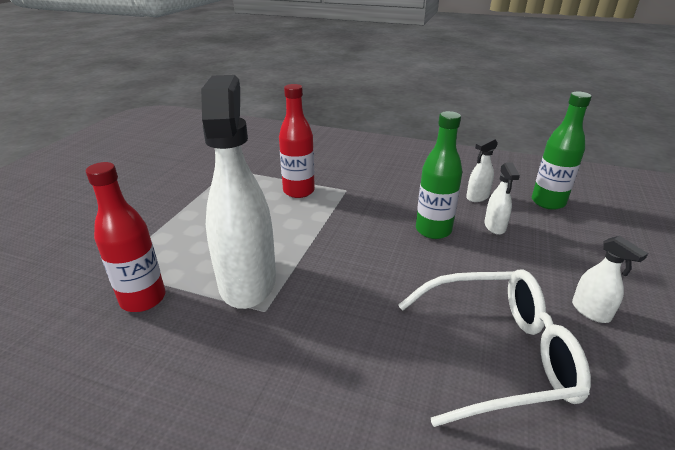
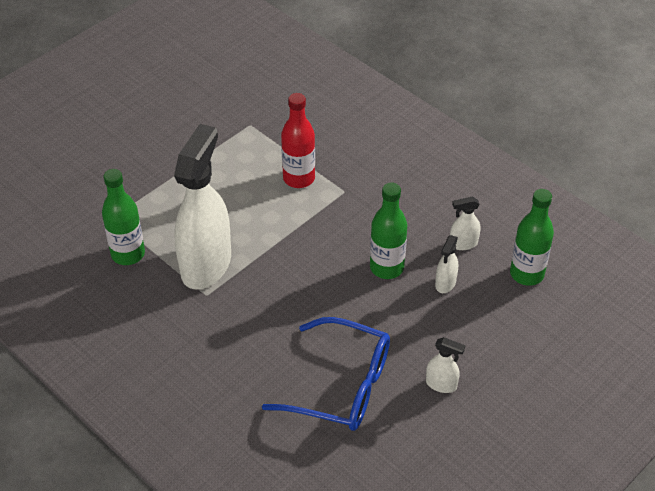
camera: 25 degrees right, 15 degrees up
red bottle [86,162,165,312] -> green bottle [102,169,145,265]
white glasses [398,269,591,427] -> blue glasses [262,317,390,431]
white spray bottle [572,236,648,323] -> white spray bottle turned 60 degrees counterclockwise [426,337,466,393]

